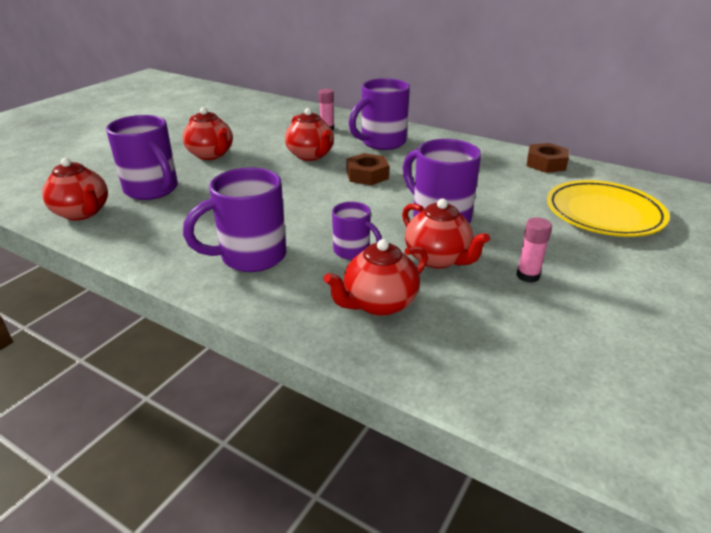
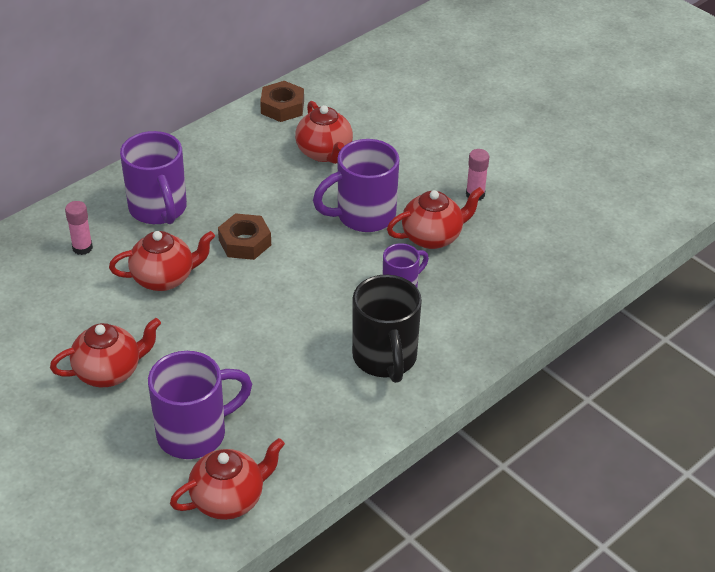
camera: 75 degrees left, 10 degrees up
purple mug [183,167,286,272] -> black mug [352,275,422,383]
red teapot [323,239,428,316] -> red teapot moved to [295,101,353,164]
yellow plate [547,180,670,237] -> none

